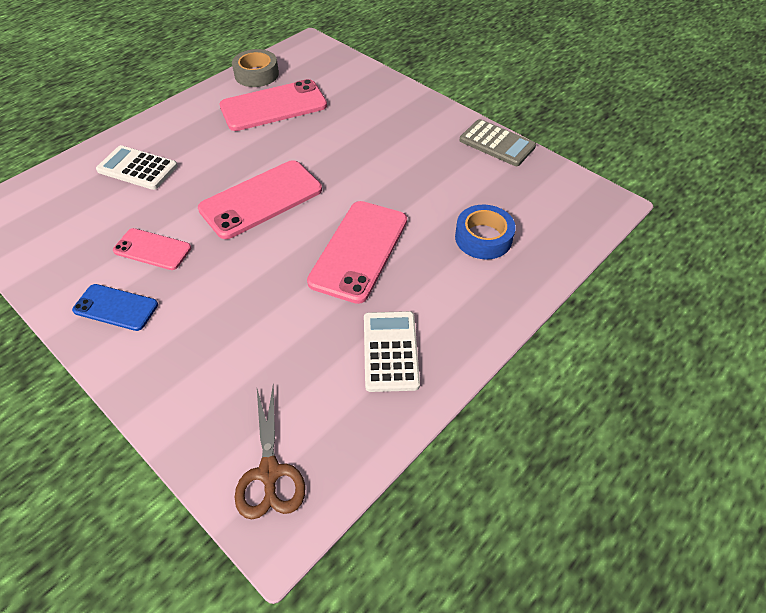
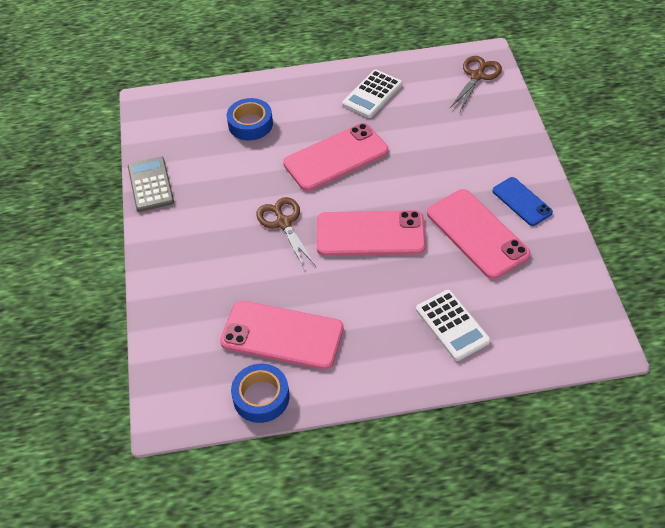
camera: 140 degrees left, 0 degrees up
pink phone [113,228,191,270] -> pink phone [427,189,531,279], size x1.73
grey tape [232,49,279,87] -> blue tape [231,364,289,423]
none -> brown scissors [256,197,316,270]

